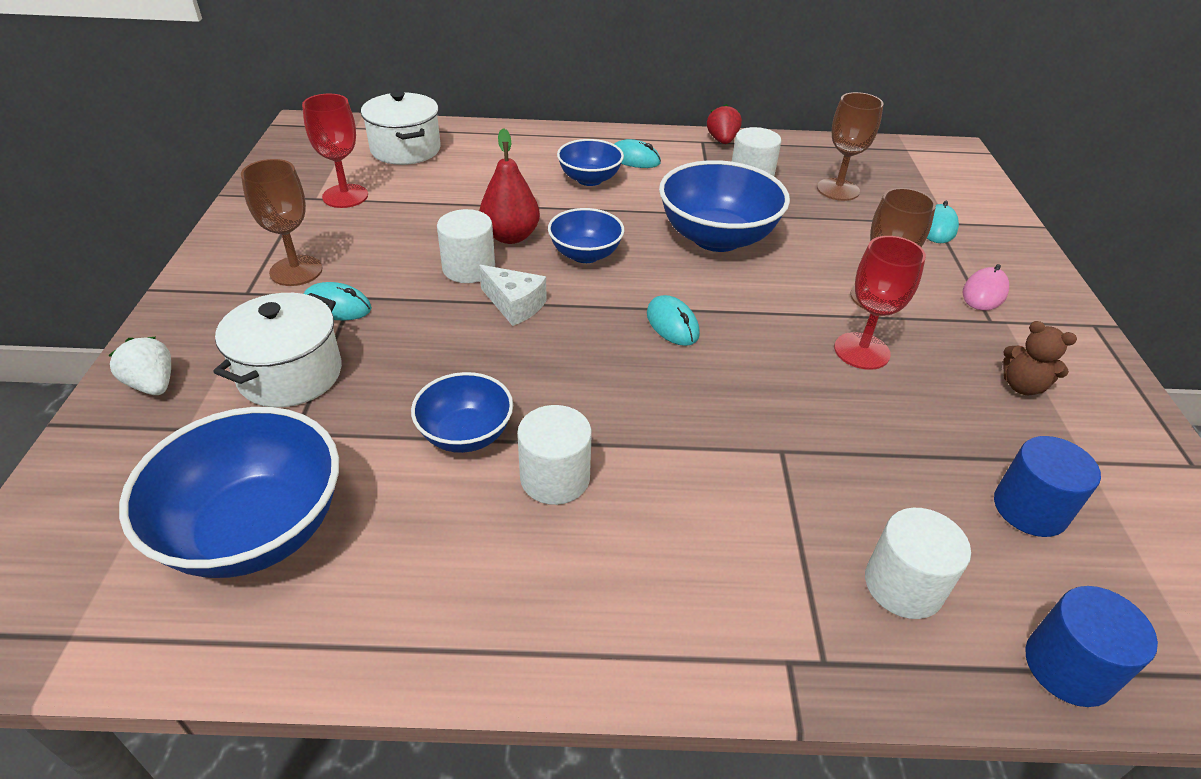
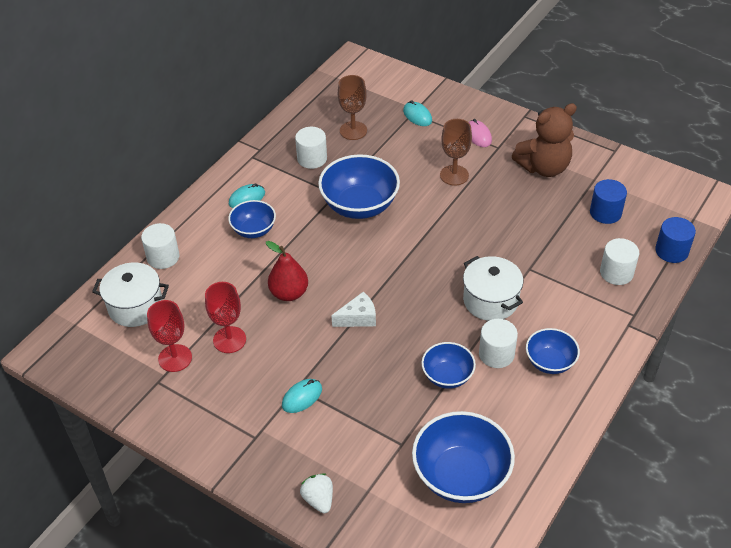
camera: 55 degrees left, 5 degrees up
white strawberry [108,337,171,395] -> white strawberry turned 75 degrees clockwise [300,473,333,513]
white pot [214,293,342,408] -> white pot moved to [463,256,523,321]
brown goblet [241,159,322,286] -> none
white cylinder [437,209,495,283] -> white cylinder moved to [141,223,180,269]
blue bowl [548,208,624,263] -> blue bowl moved to [526,328,580,374]
turquoise mouse [647,295,700,346] -> none
red strawberry [707,104,742,144] -> none
red goblet [834,236,926,370] -> red goblet moved to [205,282,246,353]
brown teddy bear [1003,321,1077,395] -> brown teddy bear [512,103,577,177], size x2.01

